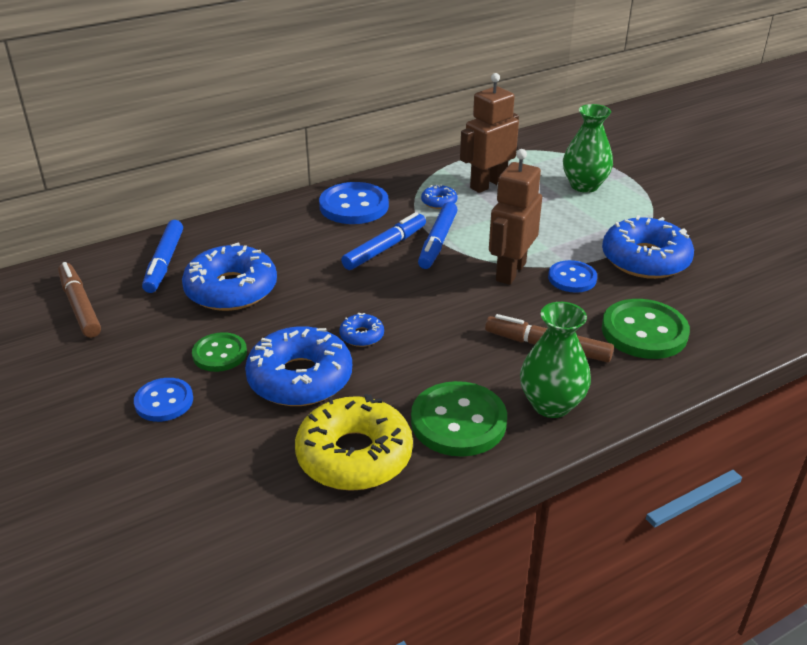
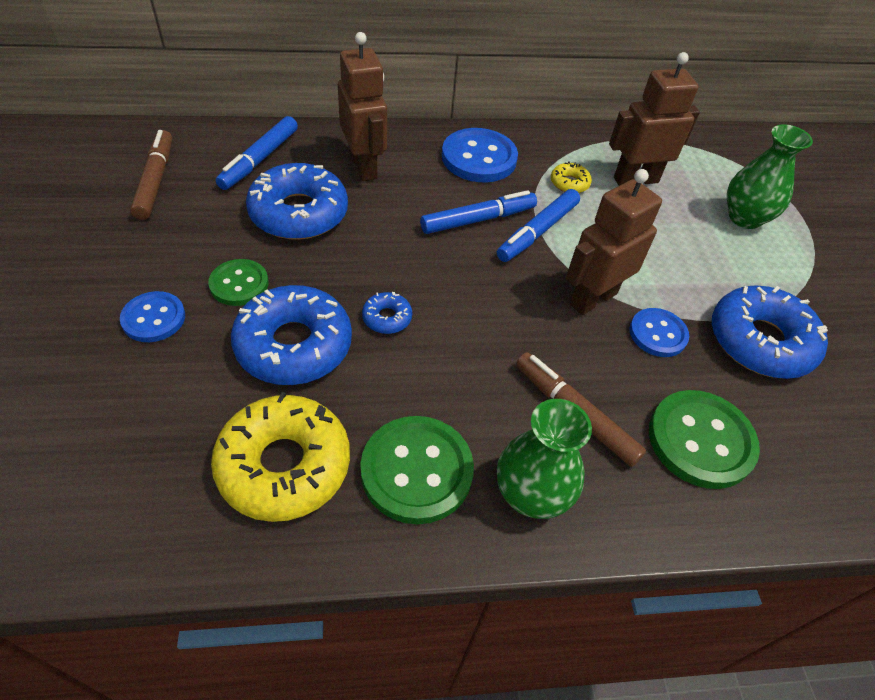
camera: 20 degrees right, 15 degrees up
blue donut [421,184,457,209] -> yellow donut [551,161,592,193]
none -> brown robot [338,32,387,181]

